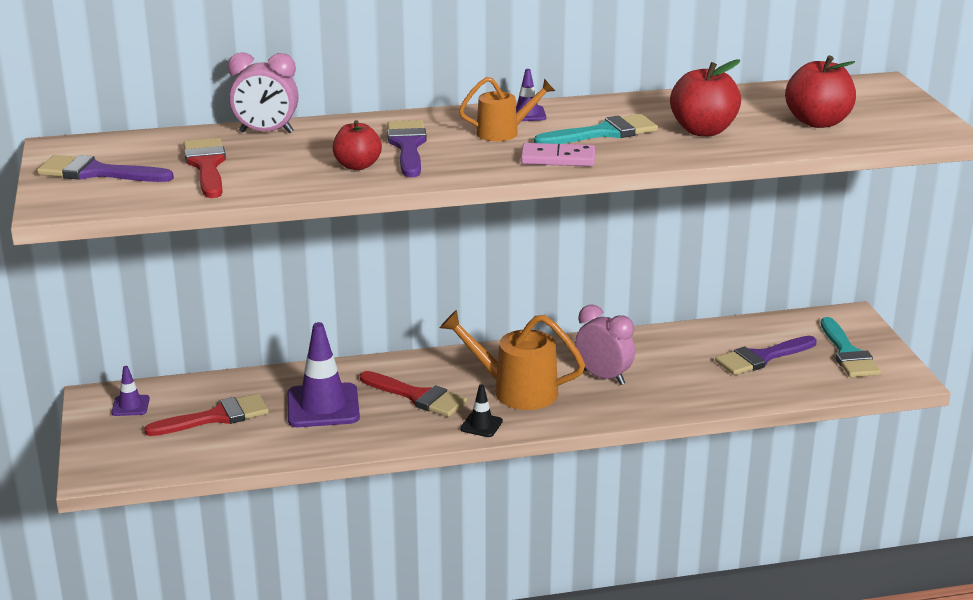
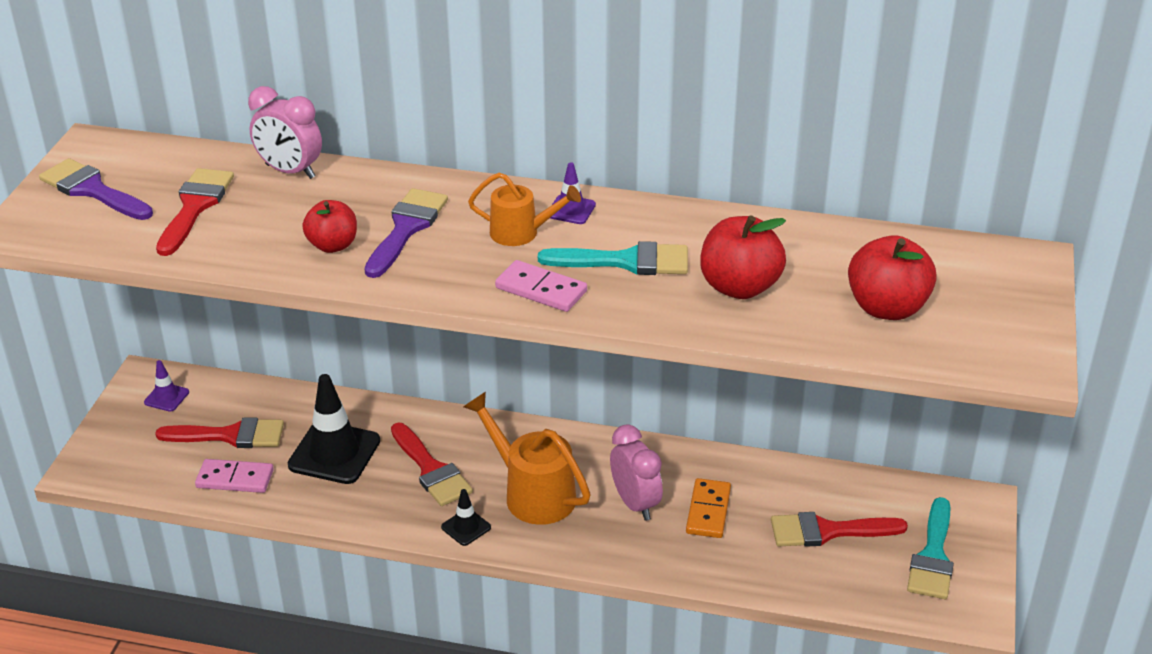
camera: 25 degrees right, 10 degrees up
purple traffic cone [287,322,360,427] -> black traffic cone [288,374,380,484]
purple brush [715,336,817,375] -> red brush [771,512,908,547]
none -> pink domino [195,459,274,493]
none -> orange domino [686,478,731,538]

